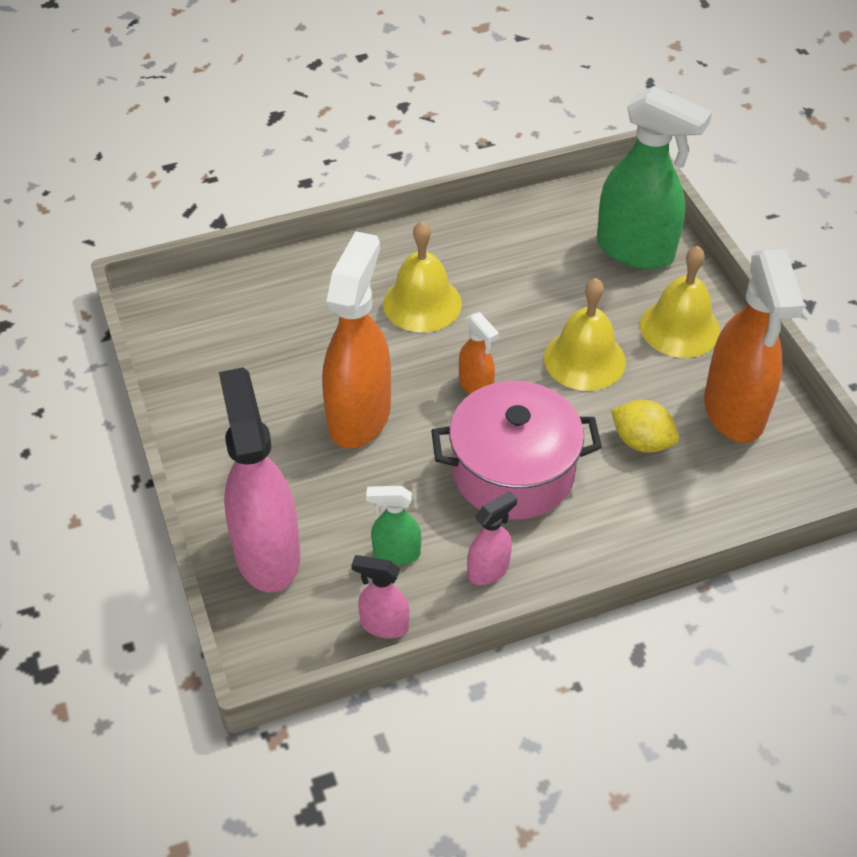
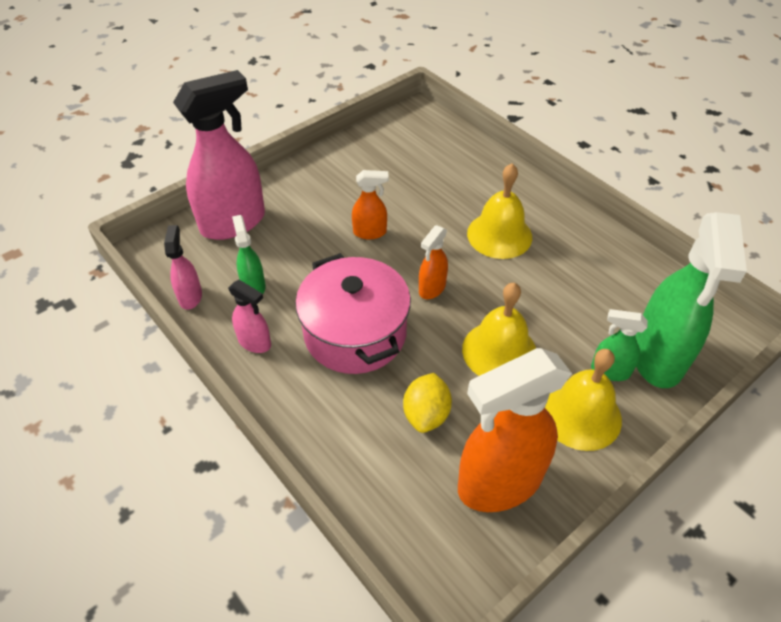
camera: 70 degrees right, 0 degrees up
orange spray bottle [322,231,391,449] -> orange spray bottle [352,170,389,239], size x0.48
none -> green spray bottle [591,309,648,381]

